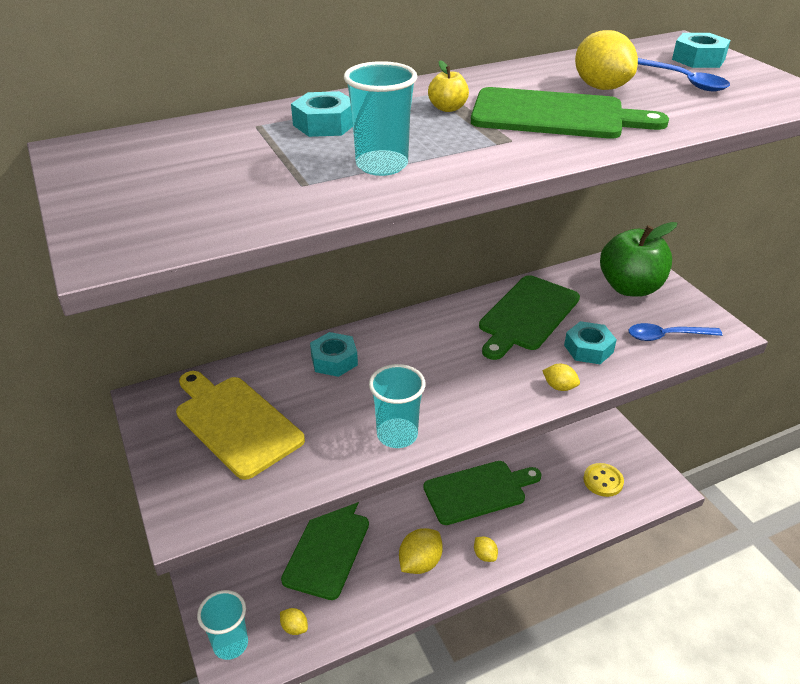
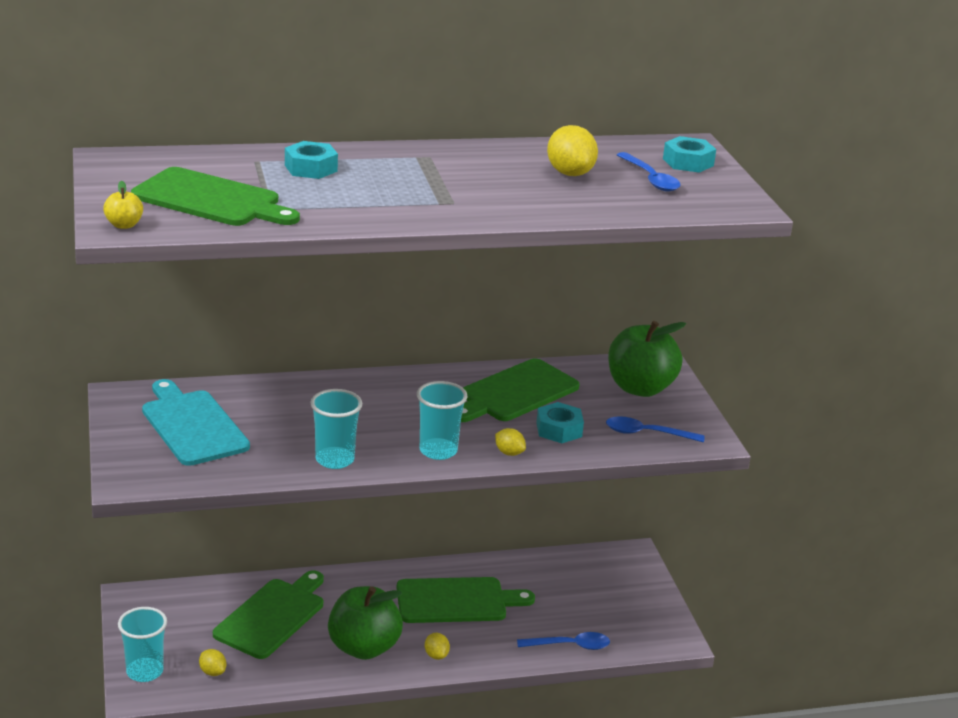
camera: 10 degrees right, 10 degrees down
yellow cutting board [176,371,305,480] -> turquoise cutting board [142,379,250,466]
turquoise nut [310,332,358,377] -> none
turquoise cup [344,61,417,176] -> turquoise cup moved to [417,381,467,460]
yellow lemon [399,528,443,574] -> green apple [328,586,403,660]
yellow apple [428,60,469,112] -> yellow apple moved to [103,180,143,229]
green cutting board [471,87,669,139] -> green cutting board moved to [131,167,300,226]
yellow button [583,463,624,497] -> none
none -> blue spoon [517,632,610,650]

